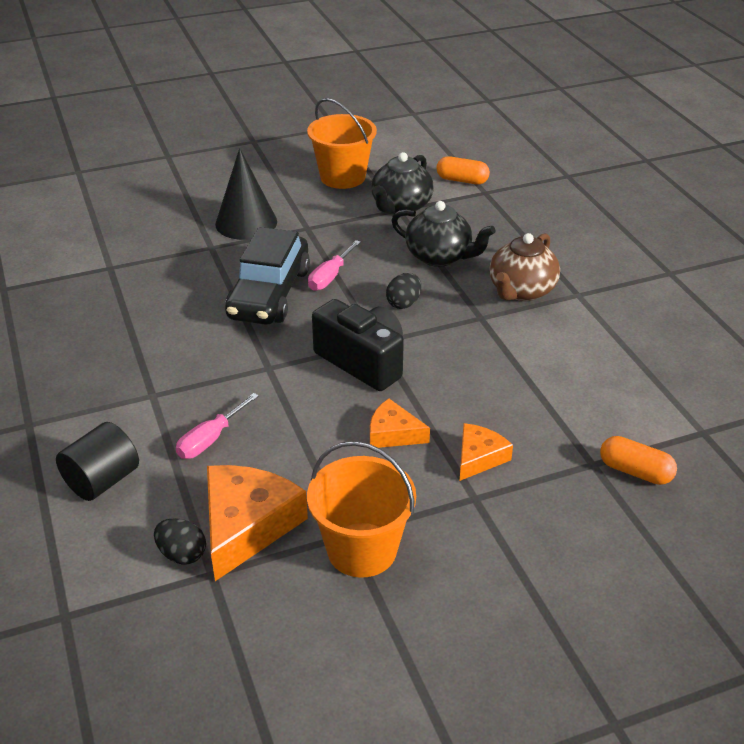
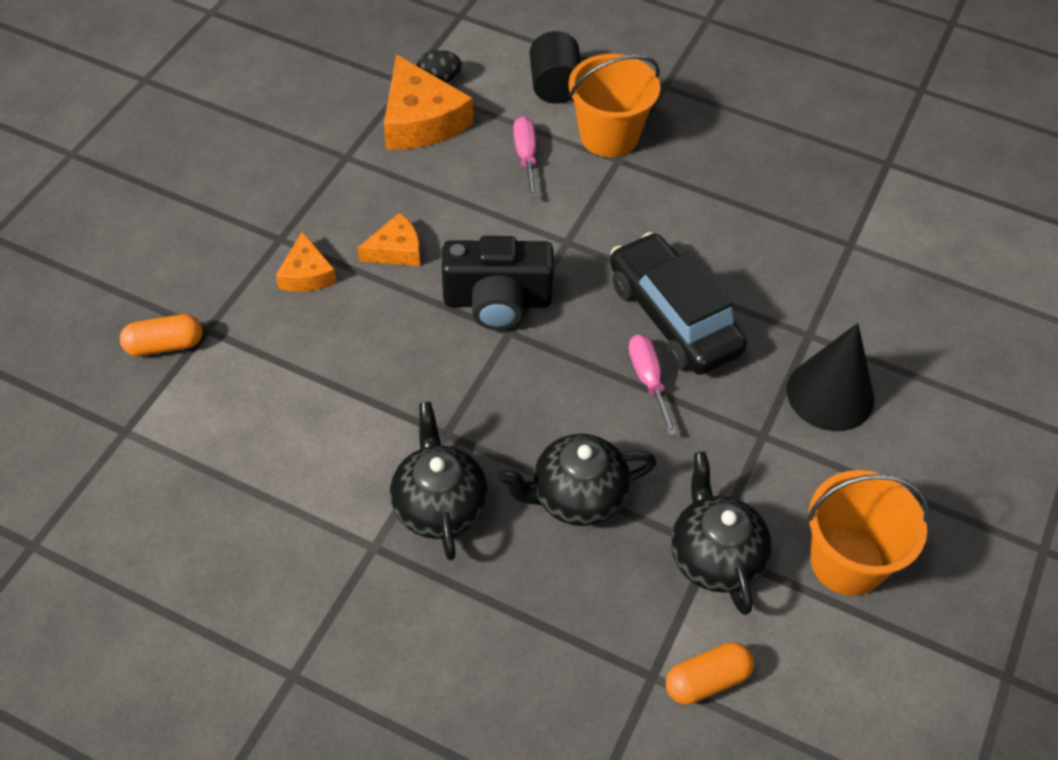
camera: 135 degrees right, 15 degrees up
orange bucket [307,441,416,578] -> orange bucket moved to [569,54,660,157]
black egg [386,273,421,309] -> none
brown teapot [489,233,560,301] -> black teapot [390,402,488,560]

